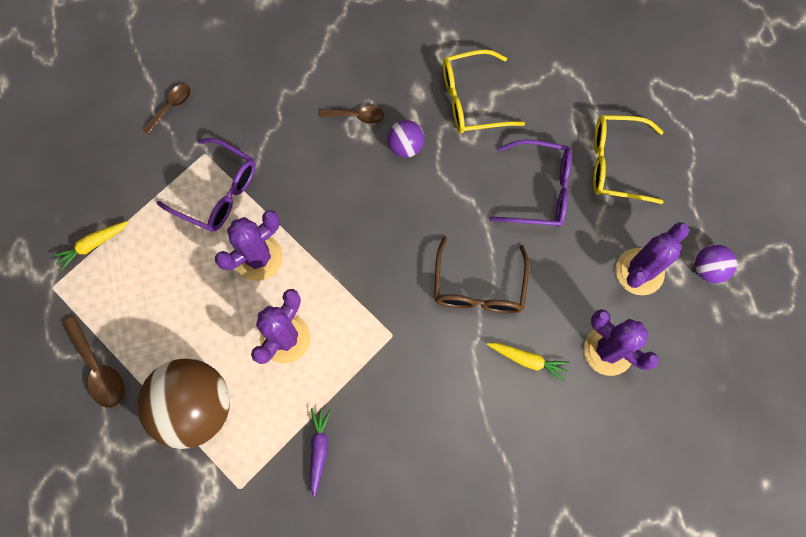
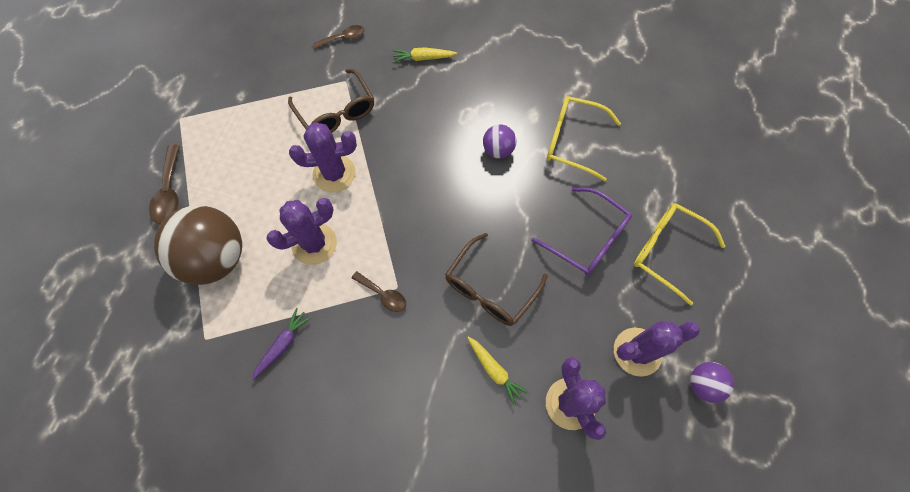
camera: 30 degrees right, 5 degrees down
yellow carrot [52,221,129,271] -> yellow carrot moved to [393,47,457,63]
purple glasses [157,138,256,232] -> brown glasses [288,69,374,133]
brown spoon [320,106,384,124] -> brown spoon moved to [352,271,406,312]

